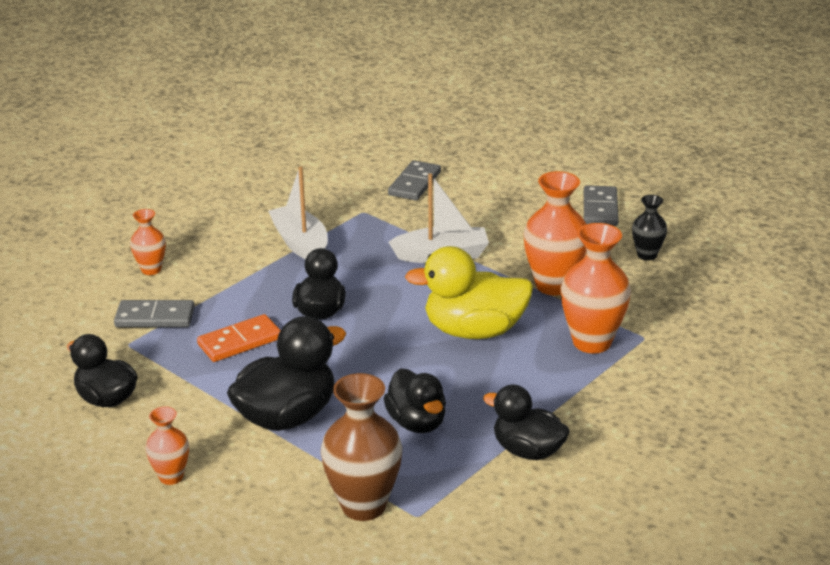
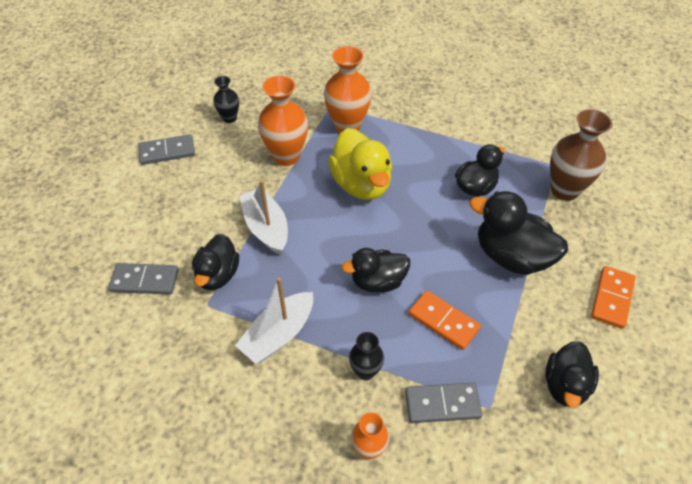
camera: 110 degrees left, 20 degrees up
grey domino [114,300,195,327] -> grey domino turned 75 degrees counterclockwise [405,382,482,423]
orange vase [145,406,189,485] -> orange domino [591,266,635,329]
black duck [483,385,570,460] -> black duck moved to [192,234,239,290]
none -> black vase [349,332,384,380]

